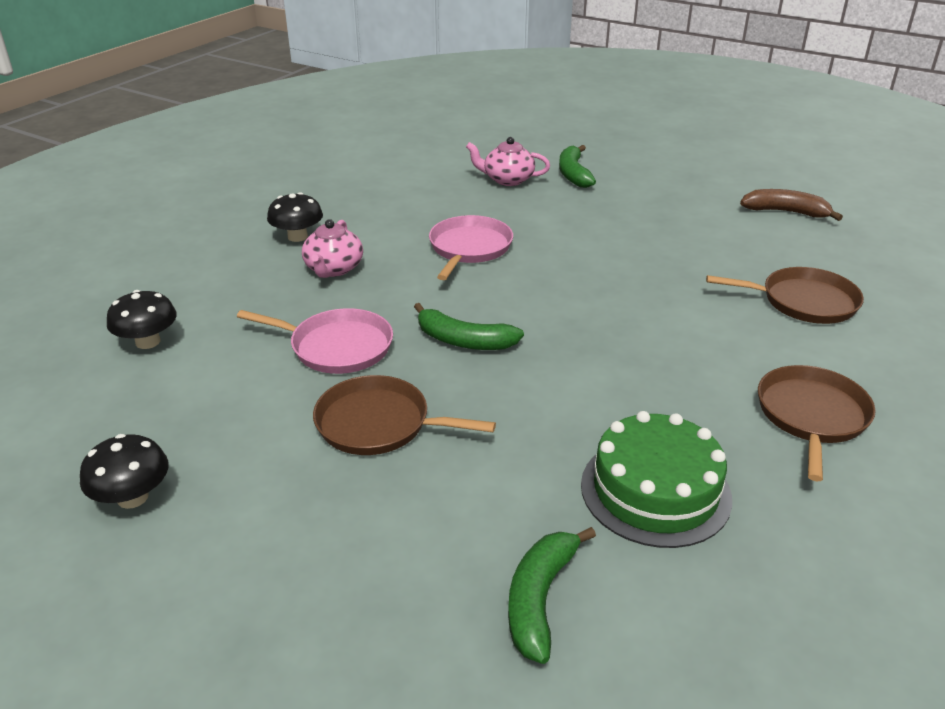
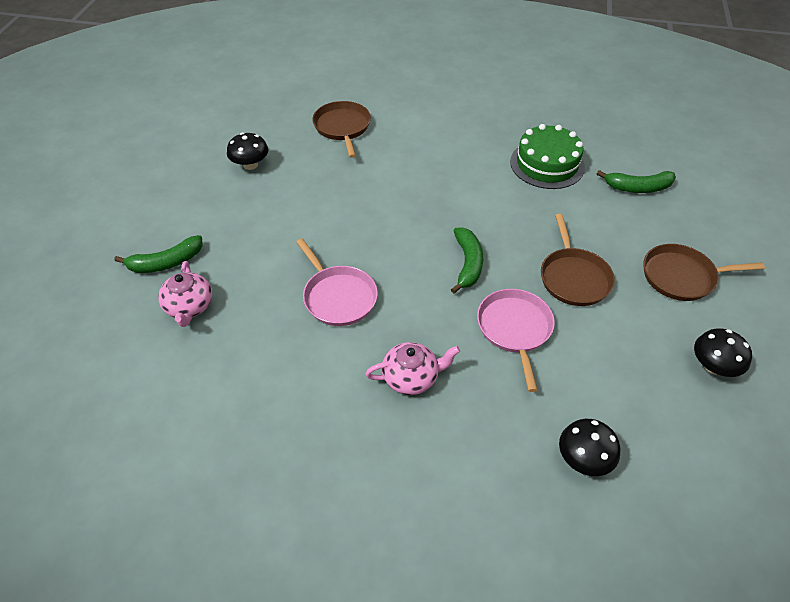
camera: 110 degrees left, 15 degrees up
black mushroom [267,192,323,242] -> black mushroom moved to [227,133,268,170]
pink pan [429,215,513,280] -> pink pan turned 120 degrees counterclockwise [296,239,378,326]
brown banana [740,189,843,221] -> none
brown pan [758,365,876,481] -> brown pan moved to [644,244,765,301]

